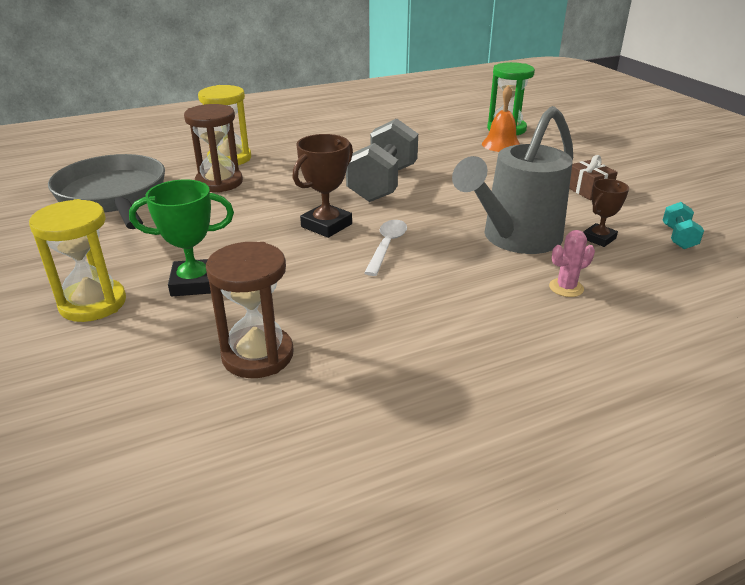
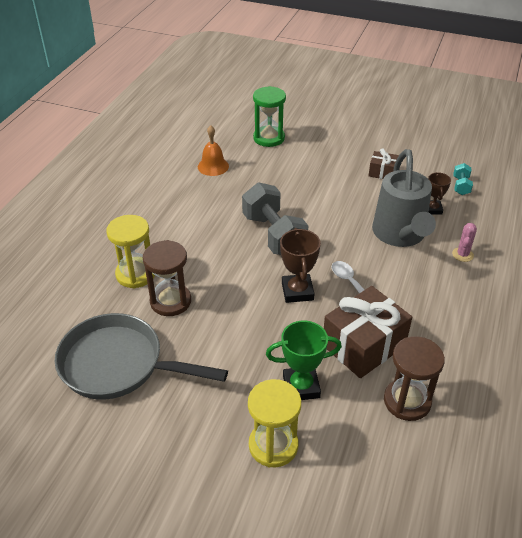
camera: 45 degrees left, 10 degrees up
green trophy [129,179,234,296] -> green trophy turned 45 degrees clockwise [266,321,342,400]
orange bell [482,85,520,152] -> orange bell moved to [198,125,229,176]
turquoise dumbbell [663,202,704,249] -> turquoise dumbbell turned 45 degrees clockwise [453,163,473,195]
none -> brown gift [324,286,412,378]

